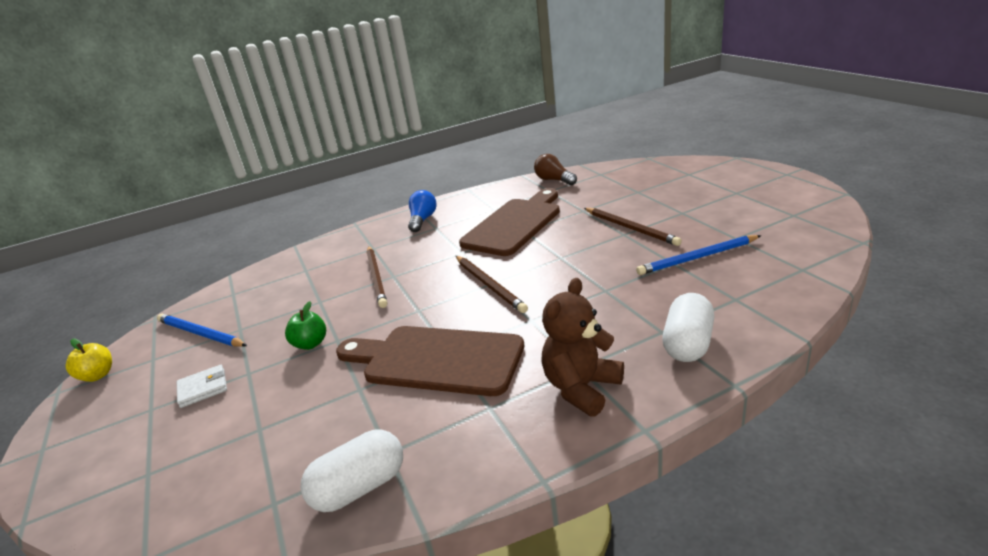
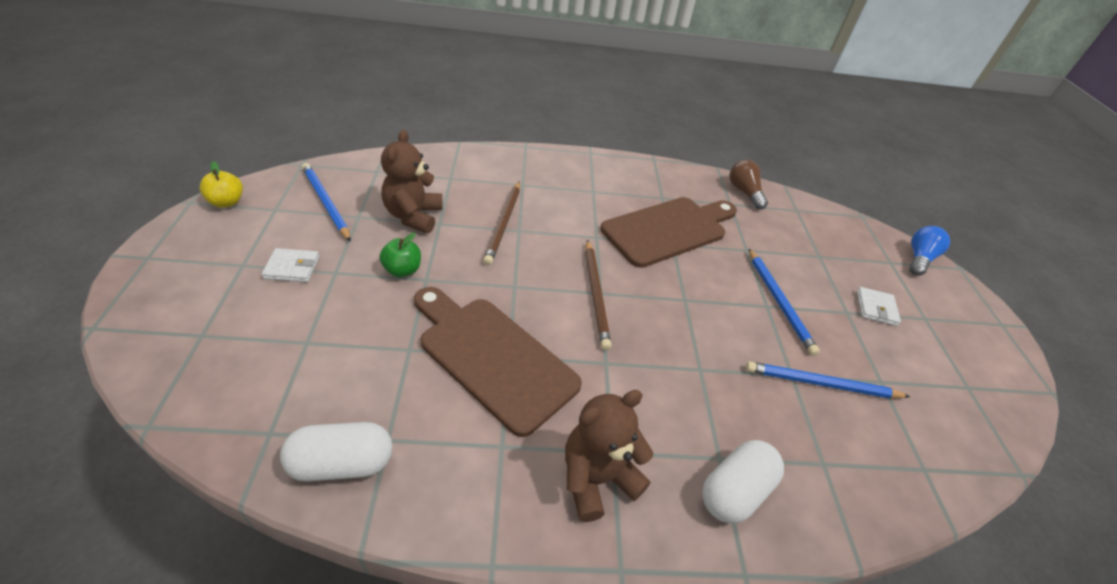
camera: 15 degrees right, 15 degrees up
blue light bulb [408,190,437,232] -> blue light bulb moved to [910,226,950,276]
brown pencil [584,208,682,246] -> blue pencil [749,249,820,356]
none -> brown teddy bear [381,130,442,233]
none -> white wallet [857,287,901,326]

